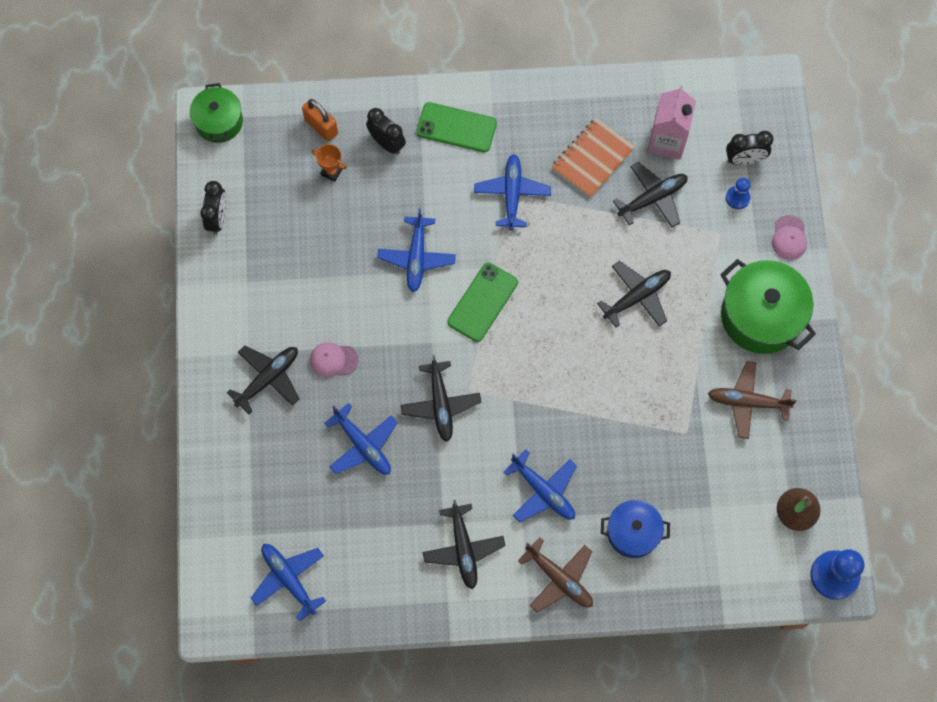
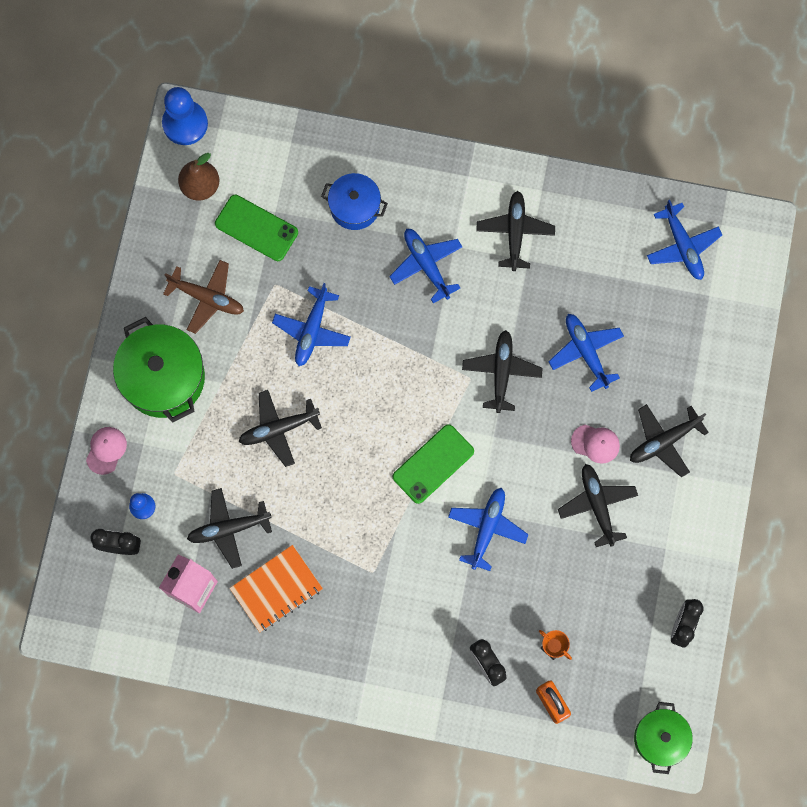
camera: 165 degrees left, 5 degrees up
green phone [416,102,497,152] -> green phone moved to [215,195,298,261]
blue plane [474,154,551,230] -> blue plane moved to [272,283,351,366]
brown plane [518,537,593,613] -> none
none -> black plane [558,464,638,547]

